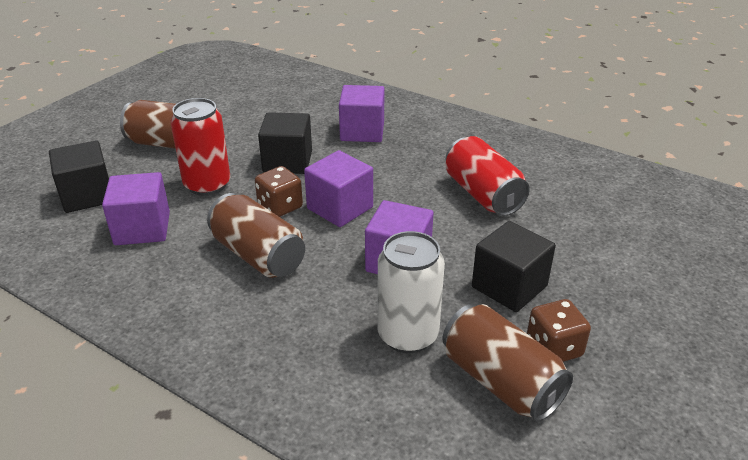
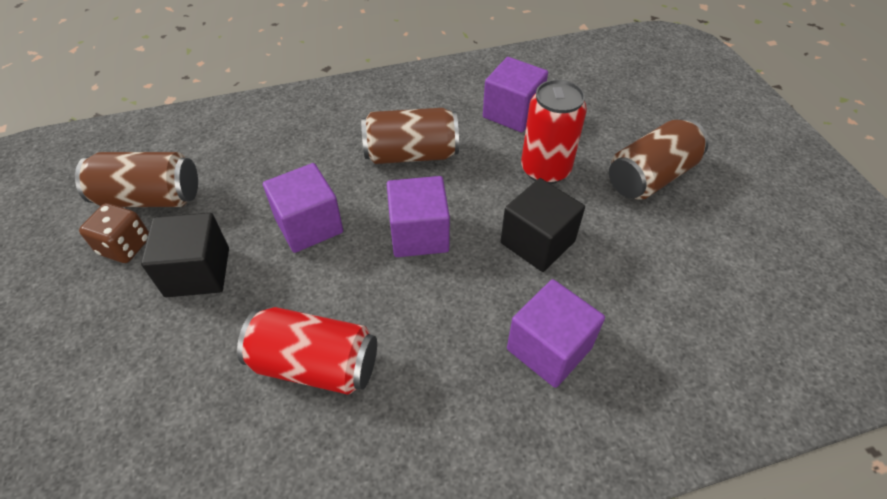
camera: 130 degrees right, 15 degrees up
black cube [49,140,109,213] -> none
brown dice [255,166,303,217] -> none
white can [377,231,445,353] -> none

